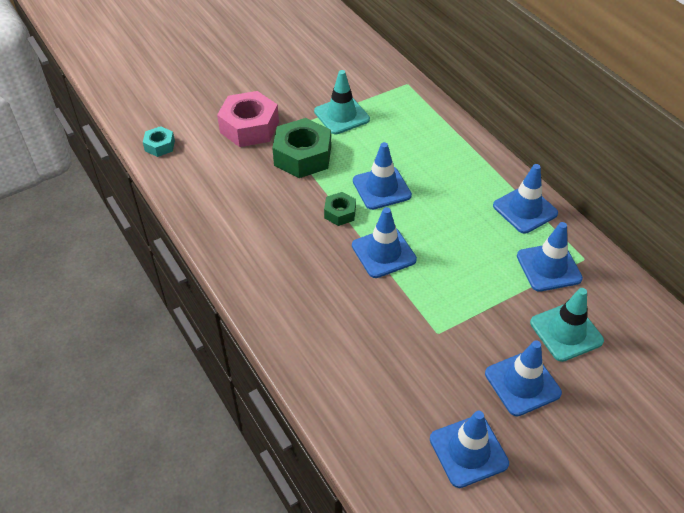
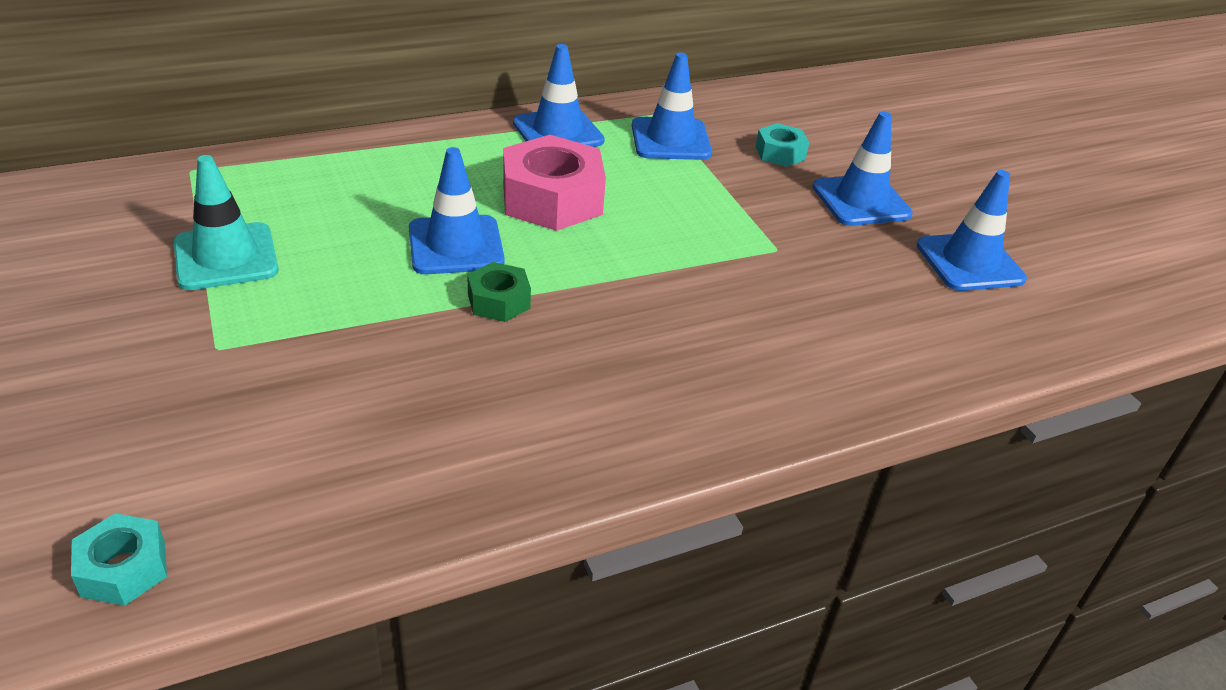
camera: 85 degrees left, 10 degrees down
pink nut [217,91,279,147] -> pink nut moved to [503,135,606,231]
green nut [272,118,331,178] -> none
blue traffic cone [352,207,417,278] -> none
turquoise traffic cone [530,288,604,362] -> turquoise nut [755,123,809,167]

